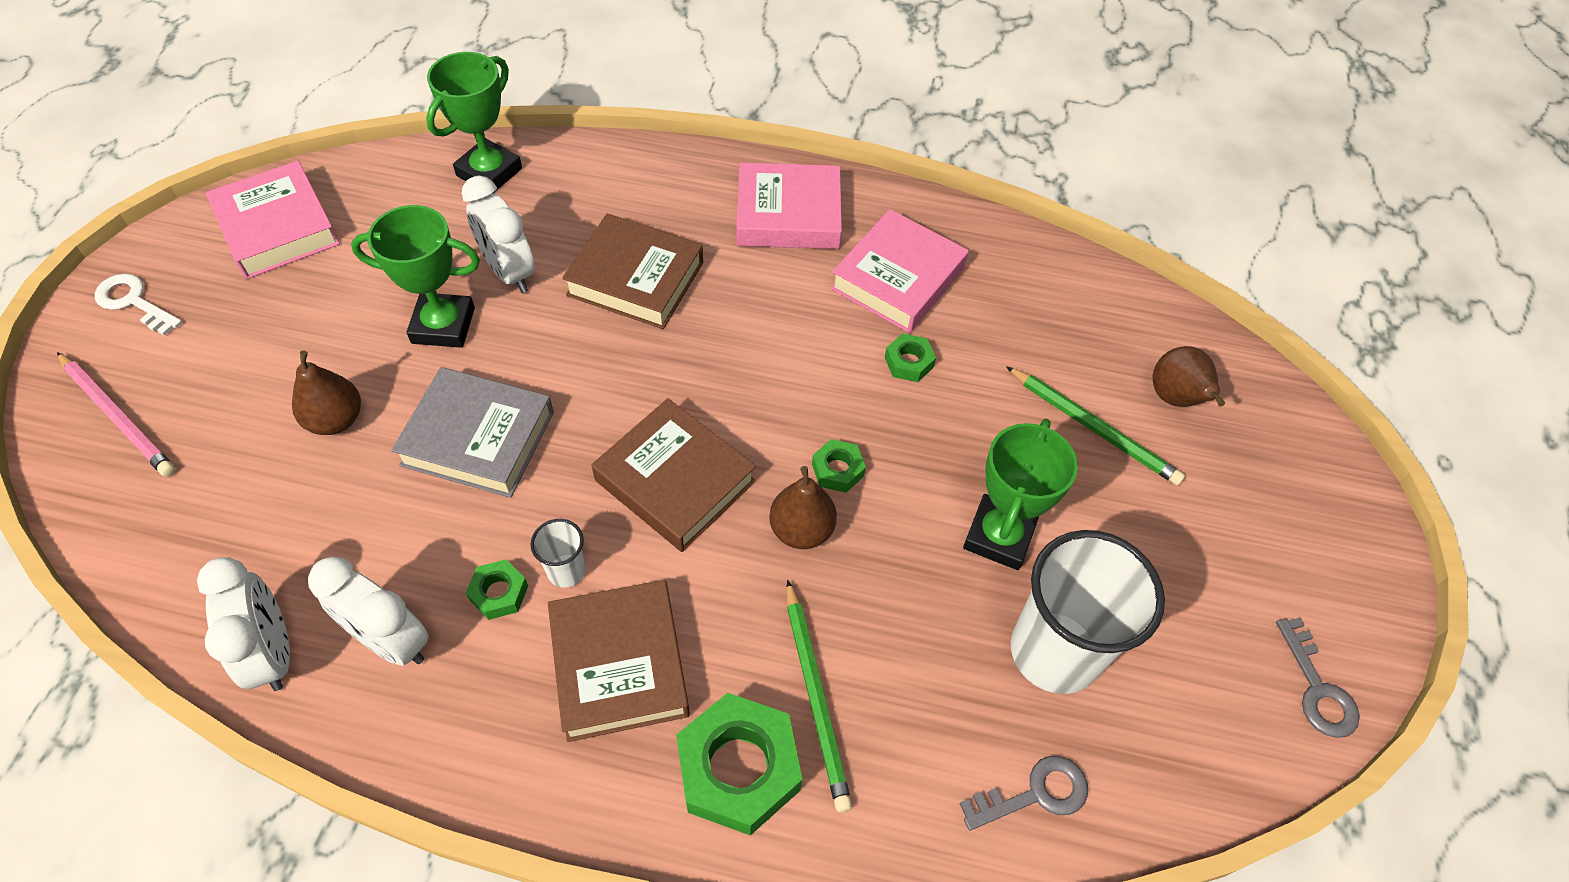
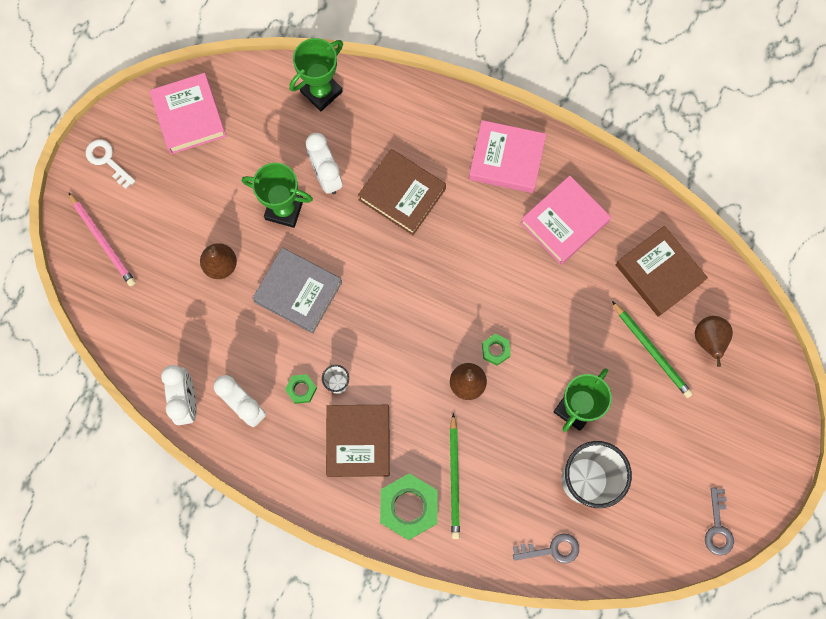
camera: 15 degrees right, 20 degrees up
brown book [592,398,756,552] -> brown book moved to [616,226,708,317]
green nut [885,333,936,382] -> none

